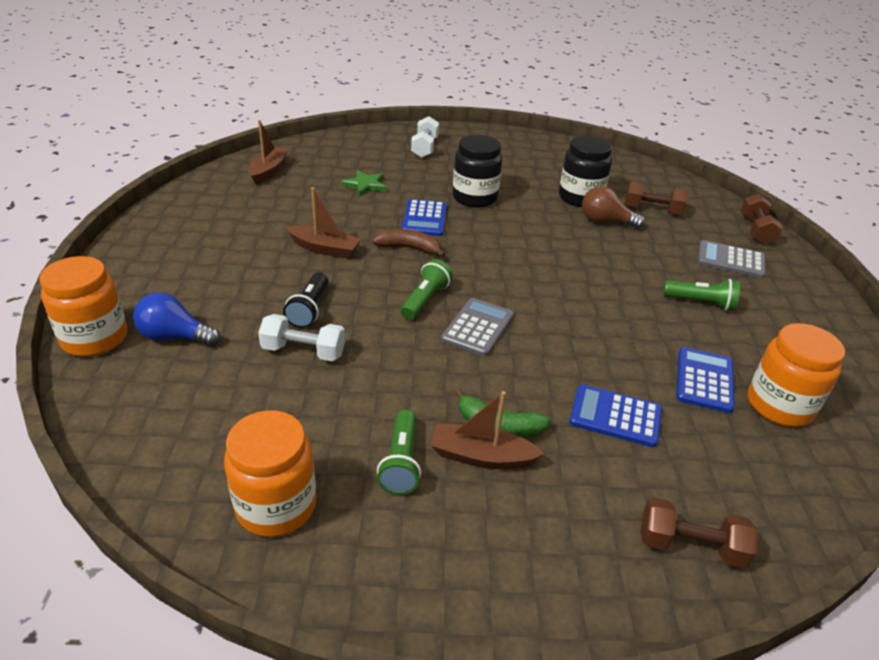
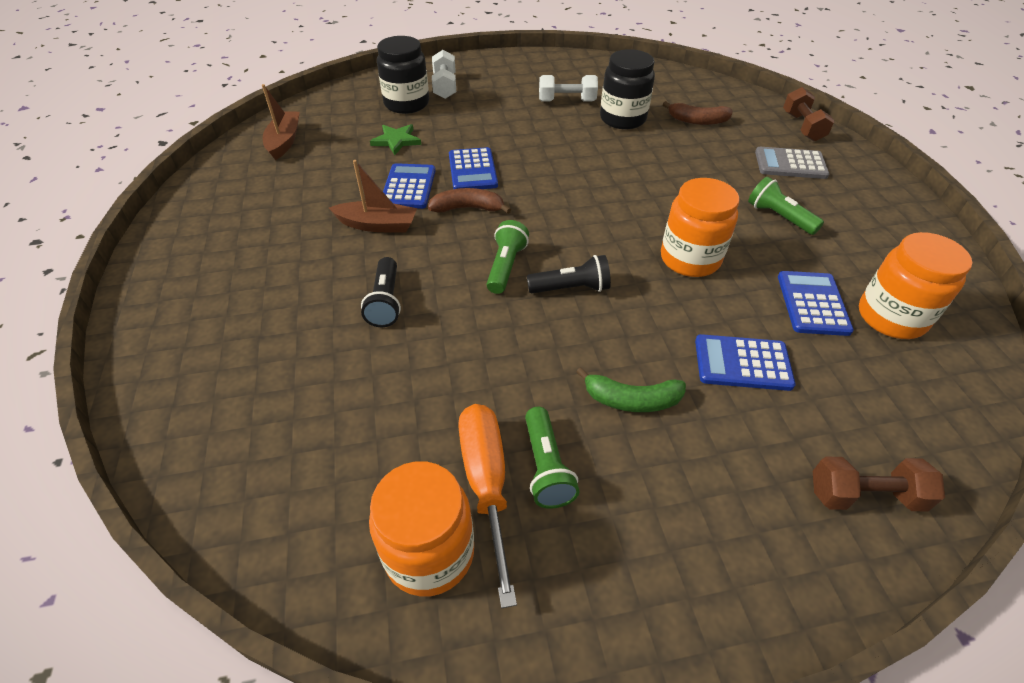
camera: 10 degrees left, 10 degrees up
orange jar [39,256,127,357] -> orange jar moved to [661,178,740,277]
blue light bulb [133,292,220,346] -> none
white dumbbell [258,314,345,361] -> white dumbbell moved to [539,75,598,101]
brown boat [431,391,545,469] -> none
grey calculator [441,298,514,356] -> black flashlight [527,255,611,293]
black jar [453,135,502,208] -> black jar moved to [377,36,429,114]
brown light bulb [582,186,645,229] -> none
brown dumbbell [625,182,688,215] -> brown banana [663,101,733,125]
green flashlight [663,279,740,311] -> green flashlight turned 135 degrees counterclockwise [748,177,824,235]
none -> blue calculator [383,163,436,209]
none -> orange screwdriver [458,404,517,608]

